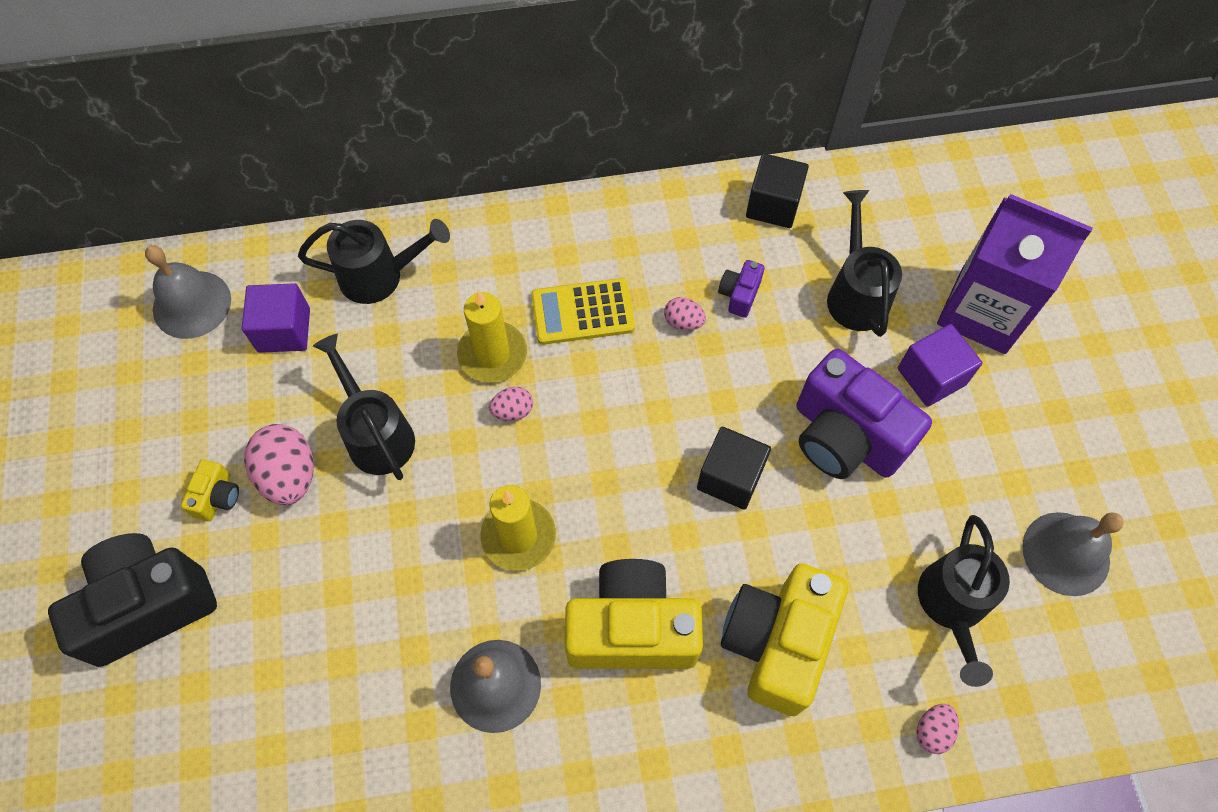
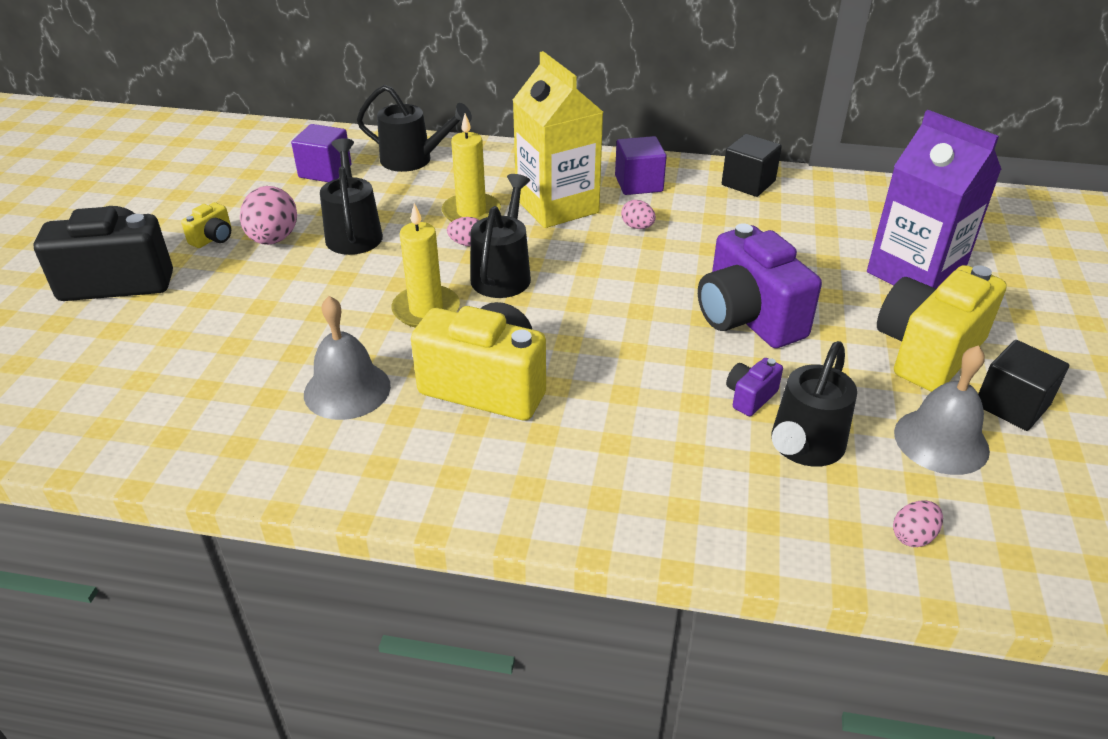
camera: 20 degrees right, 25 degrees down
grey bell [145,245,231,339] -> none
yellow calculator [531,278,635,345] -> yellow carton [513,51,603,228]
black cube [697,427,771,510] -> black cube moved to [978,340,1069,431]
purple camera [718,260,765,318] -> purple camera moved to [726,358,783,416]
yellow camera [721,564,848,716] -> yellow camera moved to [877,265,1007,392]
black watering can [827,190,902,337] -> black watering can moved to [471,174,531,298]
purple cube [898,324,983,407] -> purple cube moved to [615,136,667,195]
pink egg [916,704,959,754] -> pink egg moved to [893,500,943,547]

